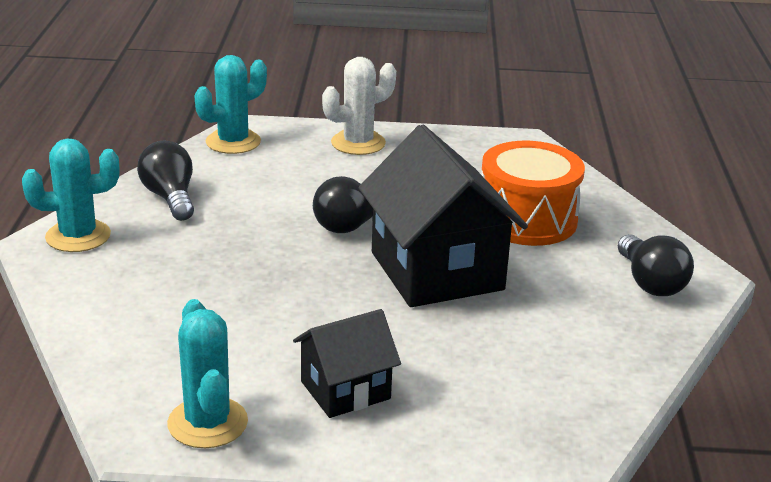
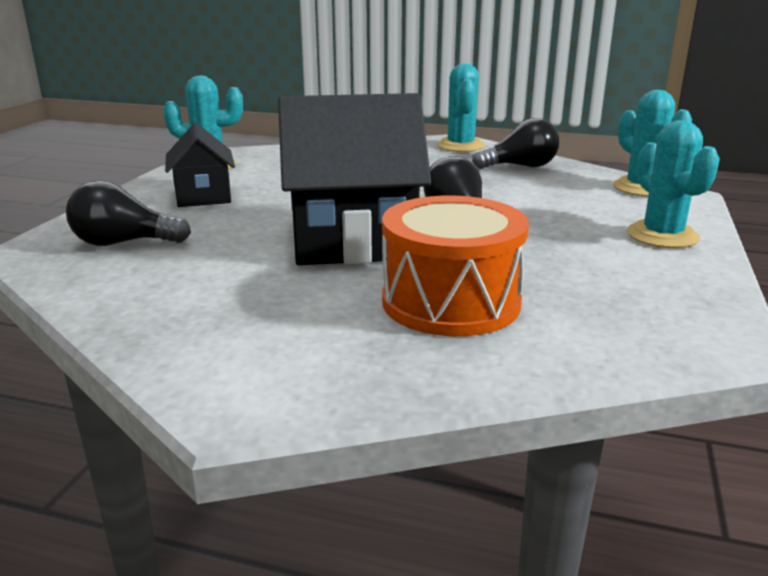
camera: 105 degrees right, 5 degrees down
white cactus [322,57,396,155] -> turquoise cactus [627,120,720,248]
black light bulb [618,234,694,296] -> black light bulb moved to [66,180,191,246]

